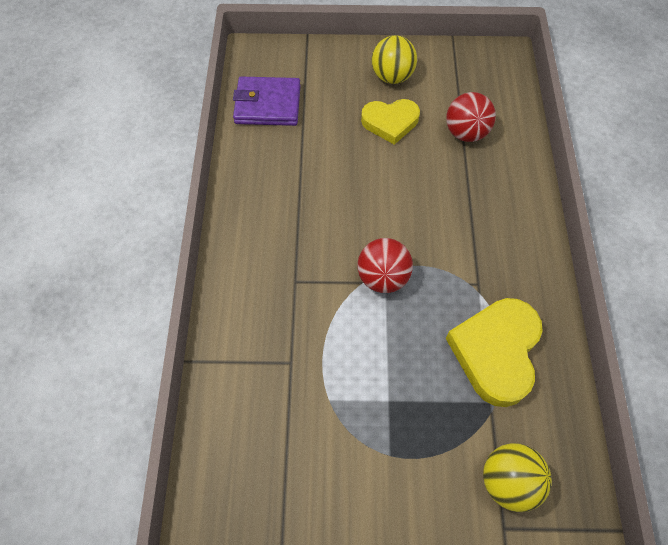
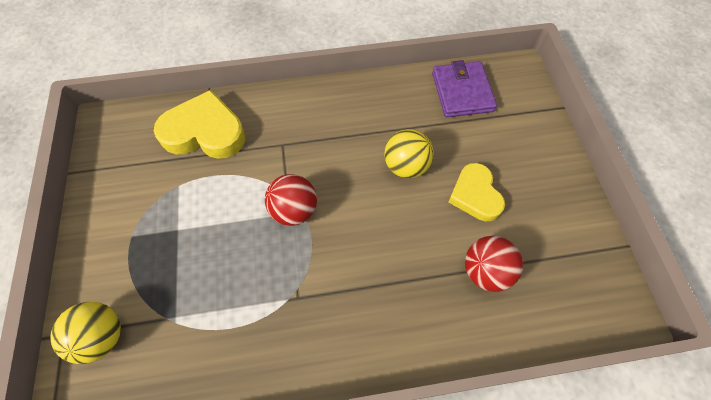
camera: 80 degrees right, 0 degrees up
yellow ball [372,35,417,84] -> yellow ball moved to [384,129,434,178]
yellow heart [446,298,543,407] -> yellow heart moved to [154,90,245,159]

